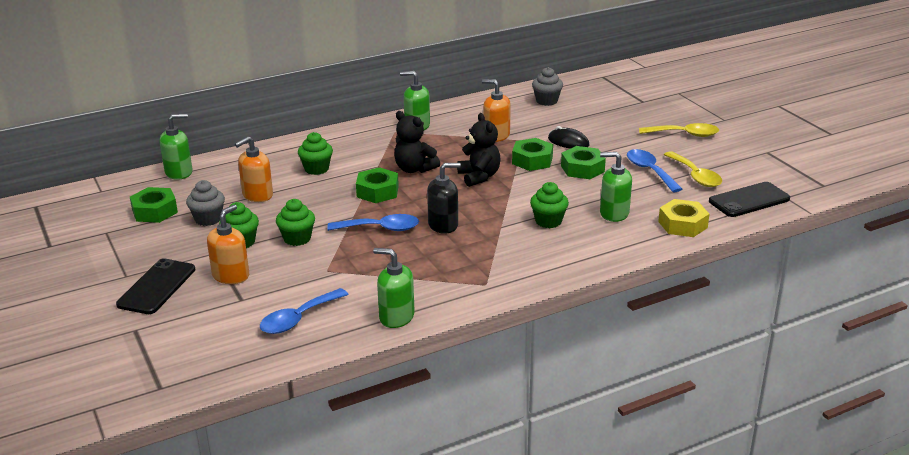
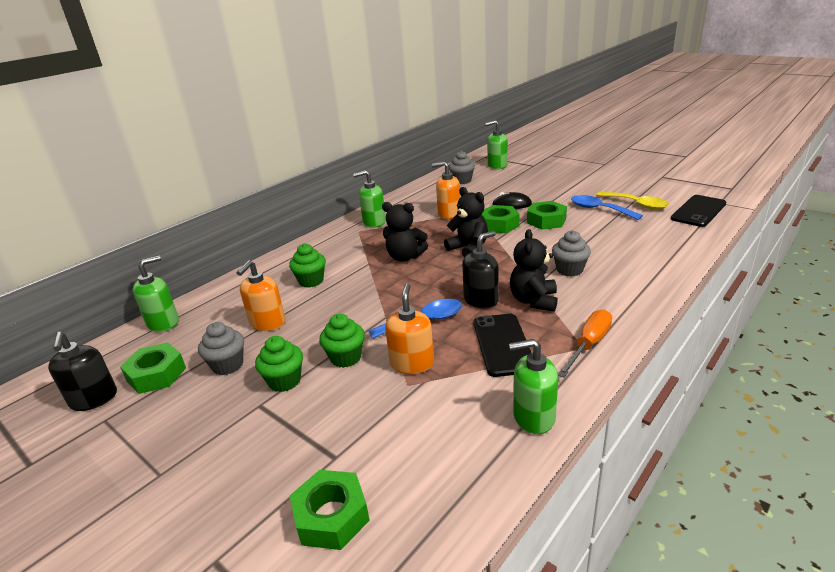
camera: 20 degrees left, 0 degrees up
black phone [116,258,195,314] -> black phone moved to [474,314,531,377]
orange soap dispenser [207,204,249,284] -> orange soap dispenser moved to [385,283,434,374]
blue spoon [260,288,349,334] -> none
green nut [356,167,399,203] -> green nut moved to [290,470,370,550]
green cupcake [530,182,569,228] -> grey cupcake [552,230,591,276]
green soap dispenser [600,152,632,222] -> green soap dispenser moved to [485,120,508,169]
yellow spoon [639,123,719,137] -> none
yellow nut [658,199,709,237] -> none
none -> black soap dispenser [48,332,117,411]
none -> black teddy bear [510,229,558,312]
none -> orange screwdriver [558,309,612,378]

